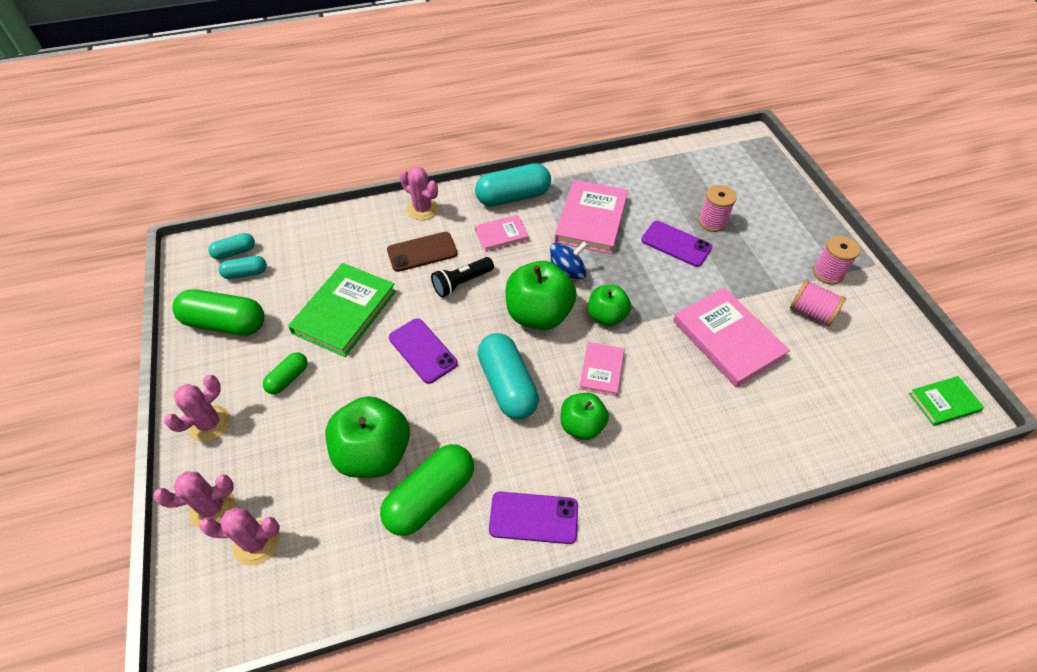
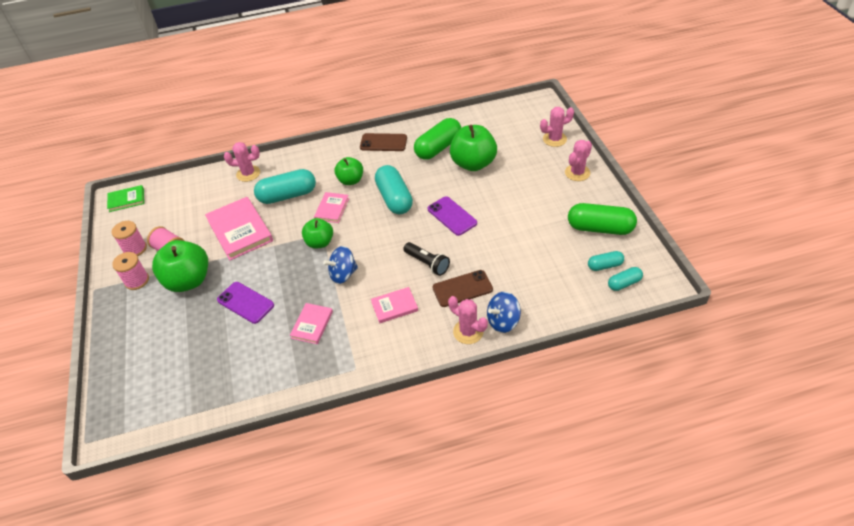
camera: 175 degrees left, 5 degrees down
pink cactus [199,507,280,566] -> pink cactus moved to [224,142,260,182]
green capsule [263,352,308,394] -> none
green book [288,263,396,357] -> none
black flashlight [431,257,494,297] -> black flashlight turned 75 degrees clockwise [403,242,450,276]
turquoise capsule [475,163,551,206] -> turquoise capsule moved to [254,169,316,204]
purple phone [489,492,578,544] -> brown phone [360,133,407,151]
green apple [506,261,576,330] -> green apple moved to [152,240,208,292]
pink book [554,180,628,254] -> pink book [290,303,333,344], size x0.55
pink spool [698,185,737,232] -> pink spool moved to [112,221,147,256]
none -> blue spinning top [487,292,521,333]

